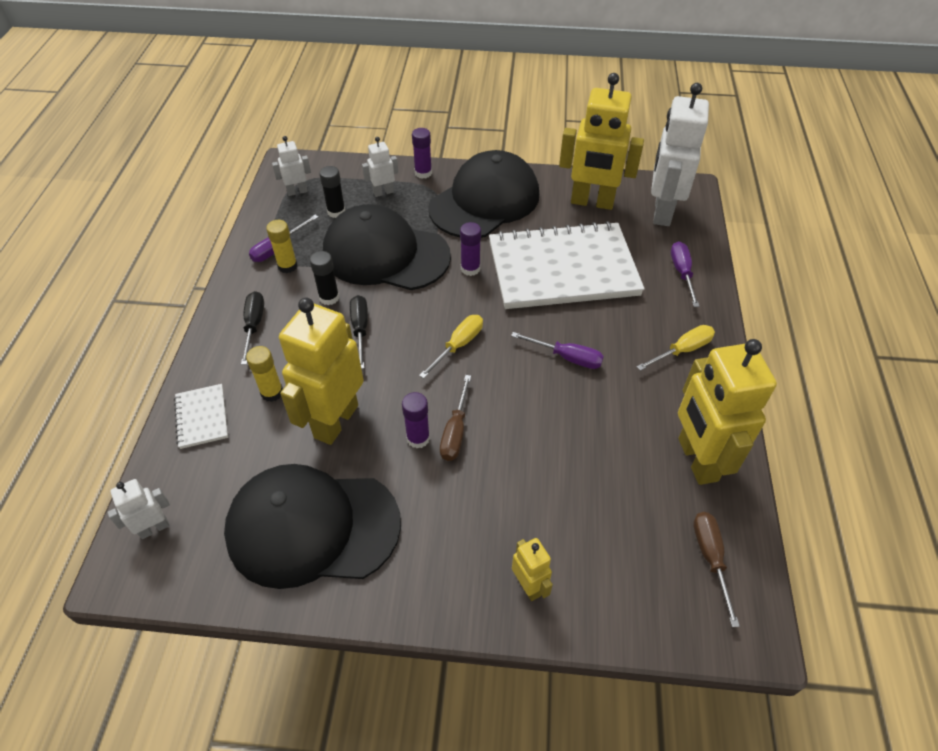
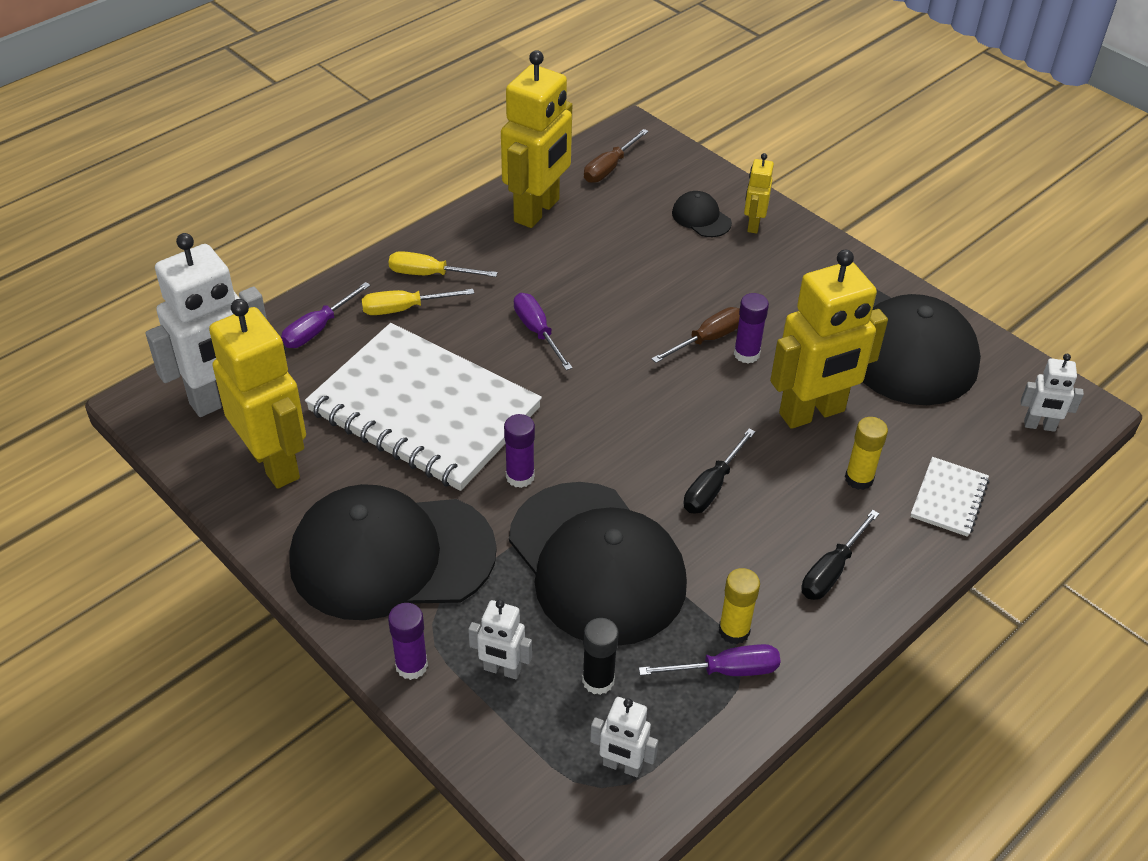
camera: 140 degrees left, 5 degrees down
black glue stick [310,251,339,305] -> none
yellow screwdriver [419,315,483,379] -> yellow screwdriver moved to [361,289,474,315]
none -> black cap [672,191,732,237]

